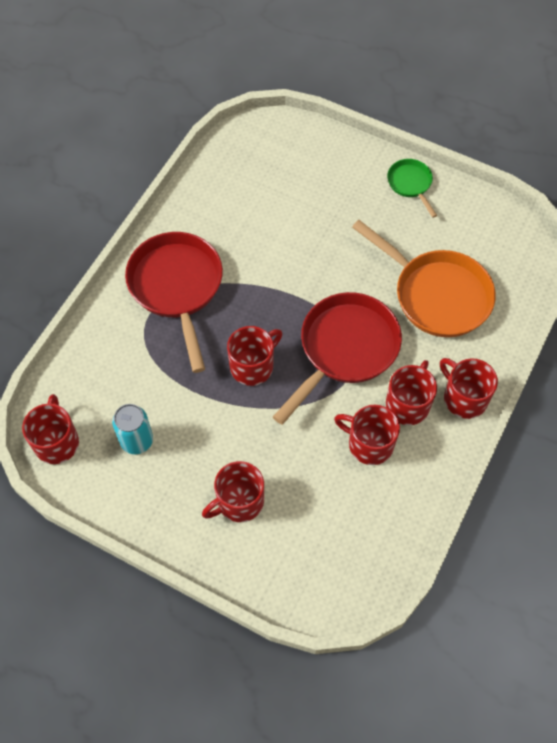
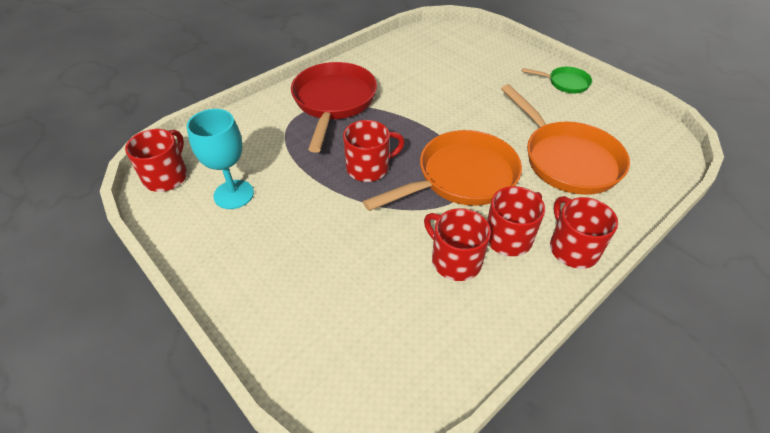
camera: 20 degrees right, 15 degrees down
turquoise can [112,404,153,454] -> turquoise goblet [187,109,254,209]
red mug [202,461,264,522] -> none
red pan [273,292,402,425] -> orange pan [363,130,522,211]
green pan [387,159,437,218] -> green pan turned 105 degrees clockwise [522,67,592,93]

